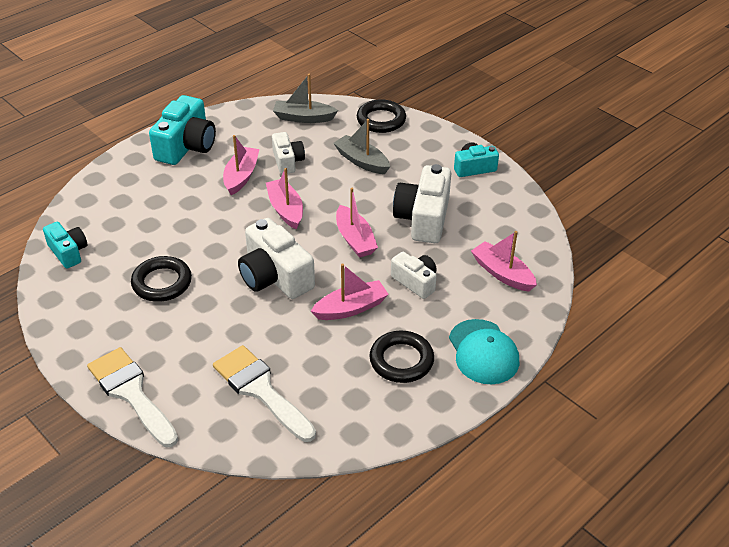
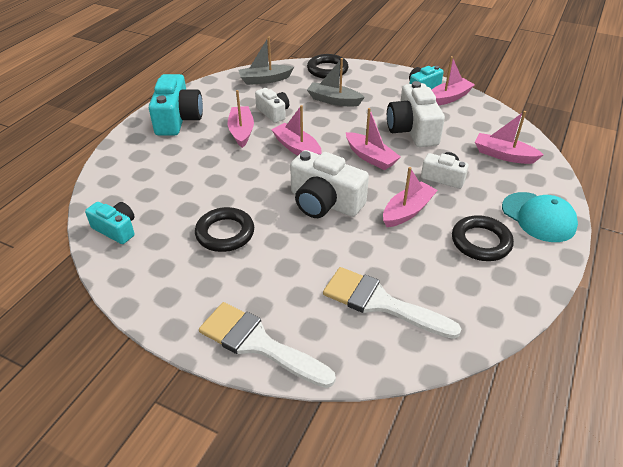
camera: 20 degrees left, 0 degrees up
none -> pink boat [432,56,475,105]

